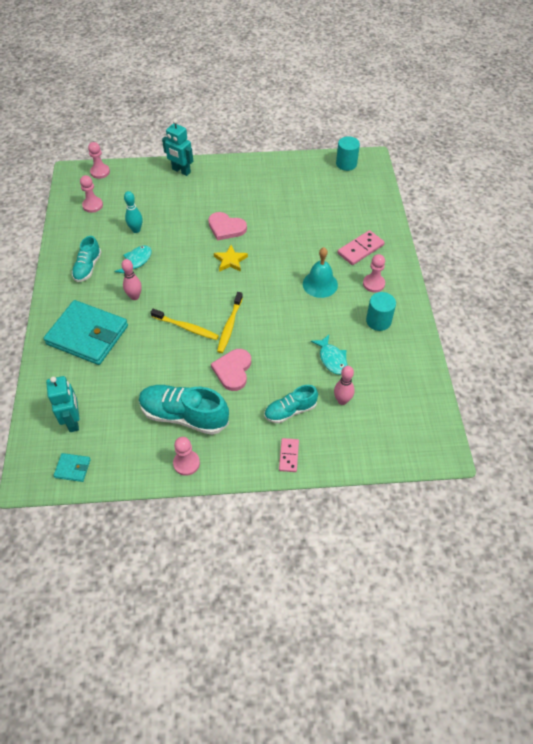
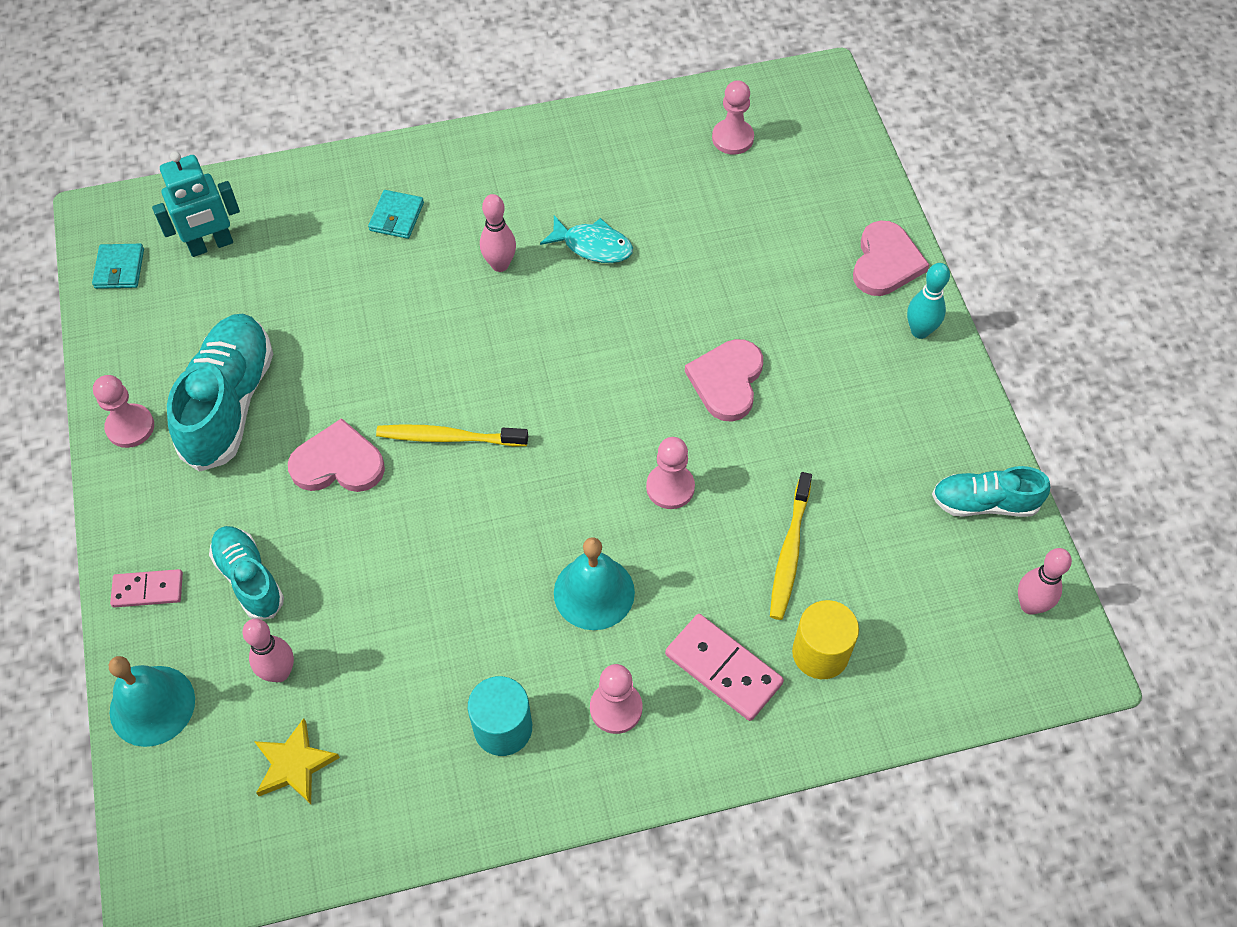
camera: 80 degrees right, 5 degrees up
turquoise wallet [44,300,128,365] -> turquoise wallet [368,190,424,239], size x0.41
turquoise shoe [72,236,102,282] -> turquoise shoe moved to [932,466,1050,517]
pink pawn [88,142,110,179] -> pink pawn moved to [646,437,695,509]
turquoise bowling pin [124,191,143,233] -> turquoise bowling pin moved to [907,263,950,339]
yellow toothbrush [151,309,219,340] -> yellow toothbrush moved to [770,472,812,620]
turquoise robot [162,119,193,176] -> pink heart [853,220,929,296]
yellow star [214,245,248,272] -> yellow star moved to [254,718,340,804]
turquoise fish [311,335,348,375] -> none
turquoise cylinder [336,136,360,171] -> pink bowling pin [1018,548,1072,615]
none -> turquoise bell [109,656,195,747]
none -> yellow cylinder [792,600,859,679]

